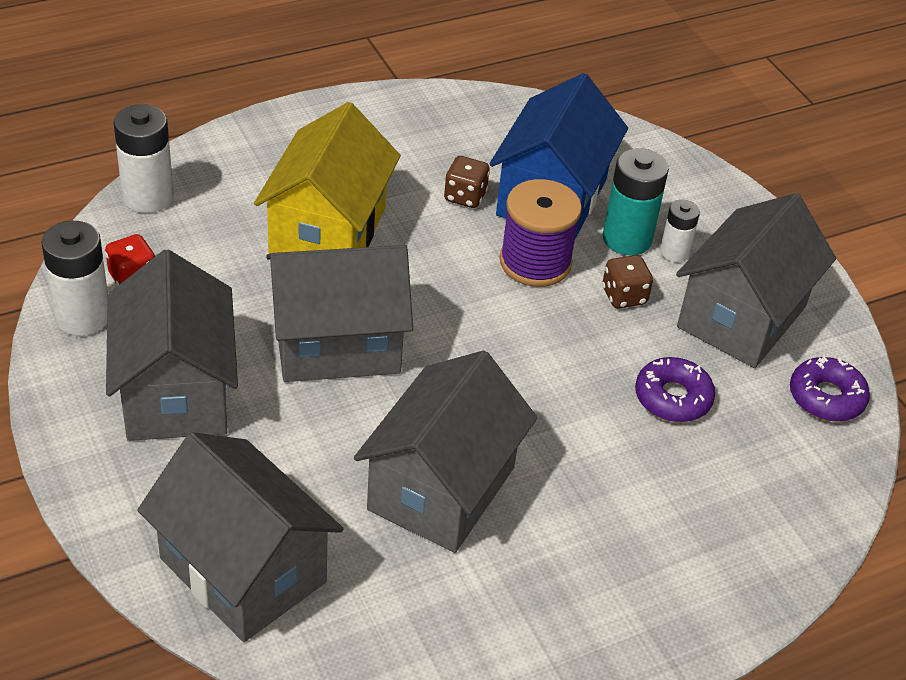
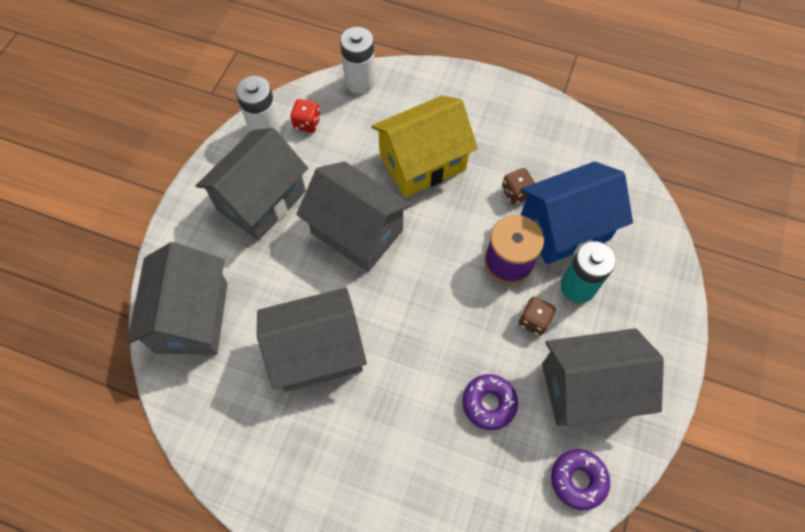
camera: 50 degrees right, 20 degrees up
white battery [660,200,700,262] -> none

